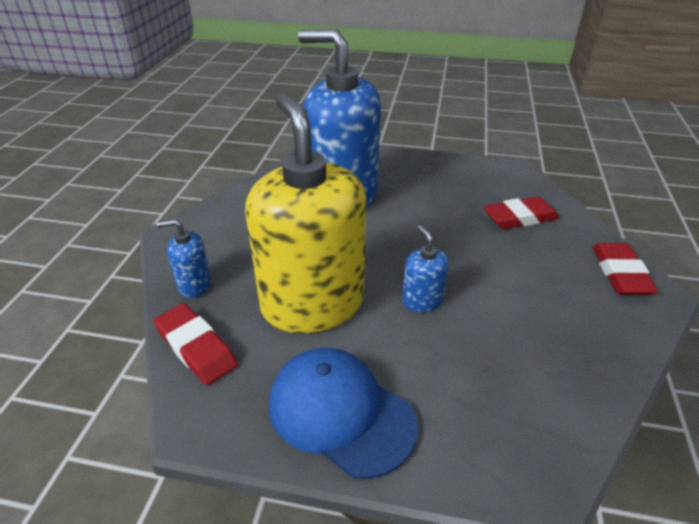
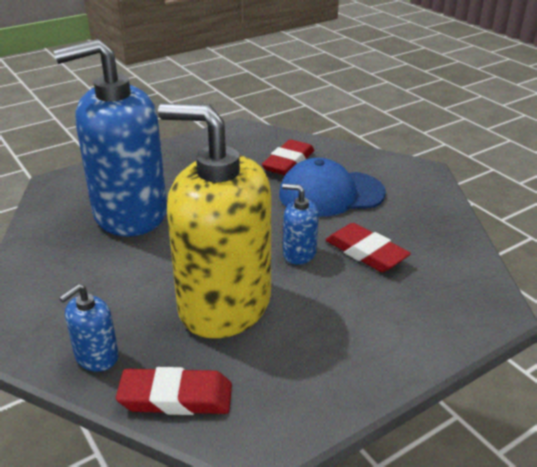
camera: 45 degrees left, 5 degrees down
blue cap [269,348,418,479] -> blue cap moved to [279,158,386,217]
red eraser [592,243,659,295] -> red eraser moved to [326,223,411,272]

